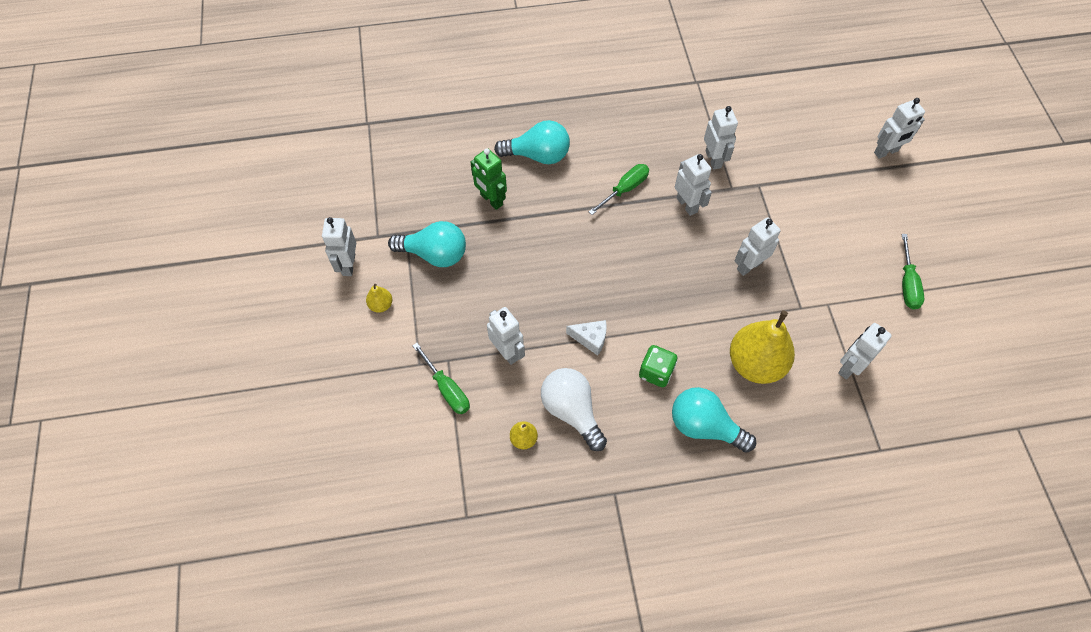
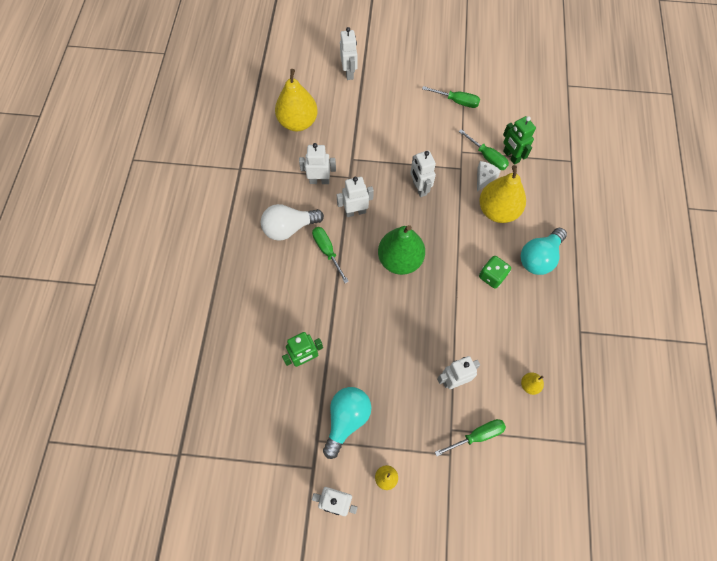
camera: 75 degrees left, 5 degrees up
turquoise light bulb [494,120,570,164] -> none
white light bulb [541,368,607,451] -> white light bulb moved to [261,204,324,241]
white cheese [566,320,607,356] -> white cheese moved to [477,161,501,192]
white robot [838,323,892,380] -> green robot [503,116,536,165]
none -> yellow pear [275,69,318,131]
none -> green pear [378,225,425,275]
none -> green screwdriver [458,129,509,170]

